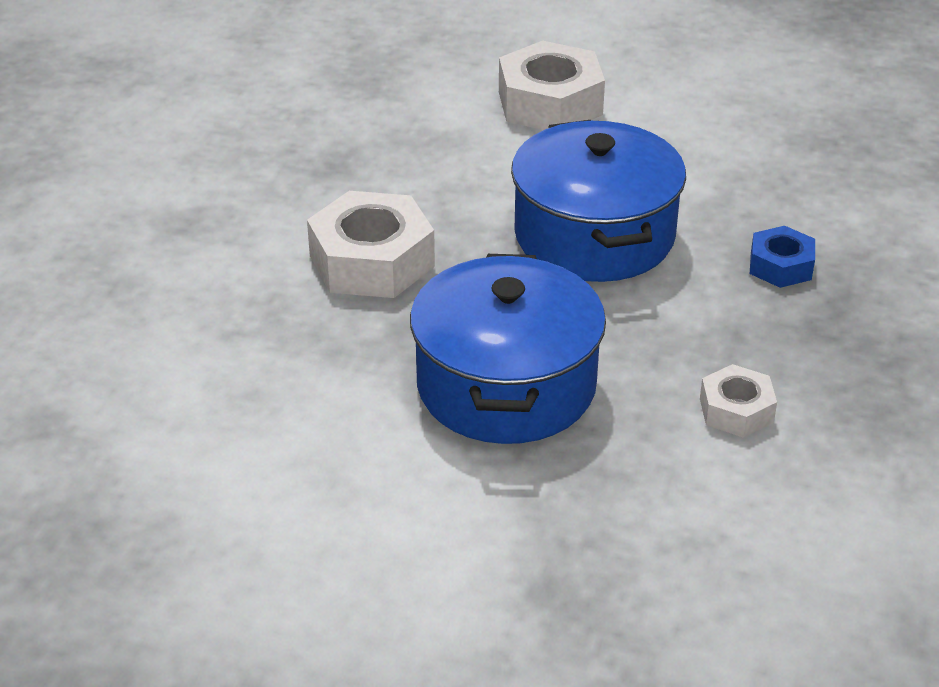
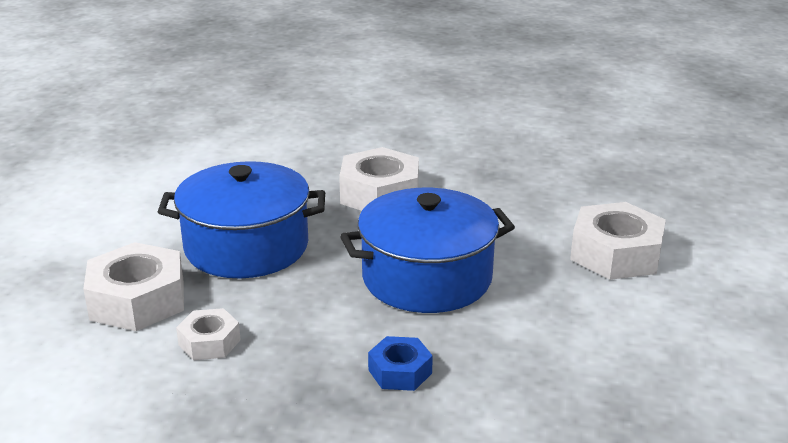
camera: 85 degrees right, 10 degrees down
none -> white nut [83,242,184,331]

